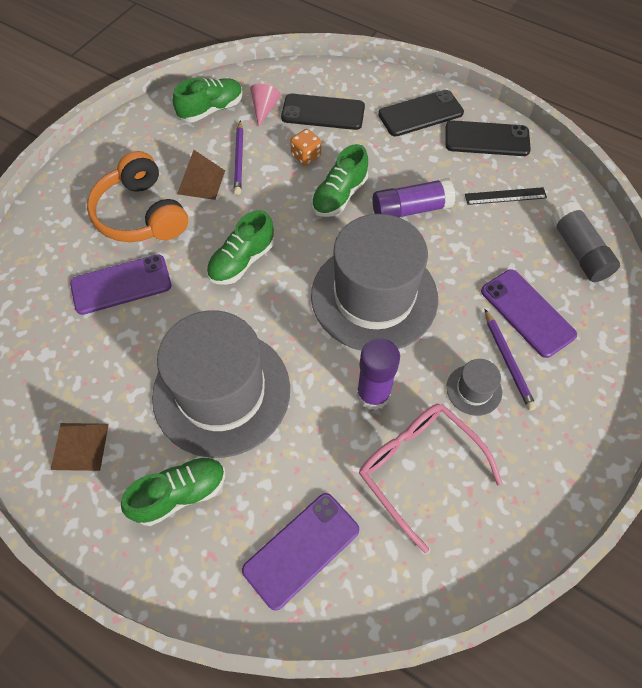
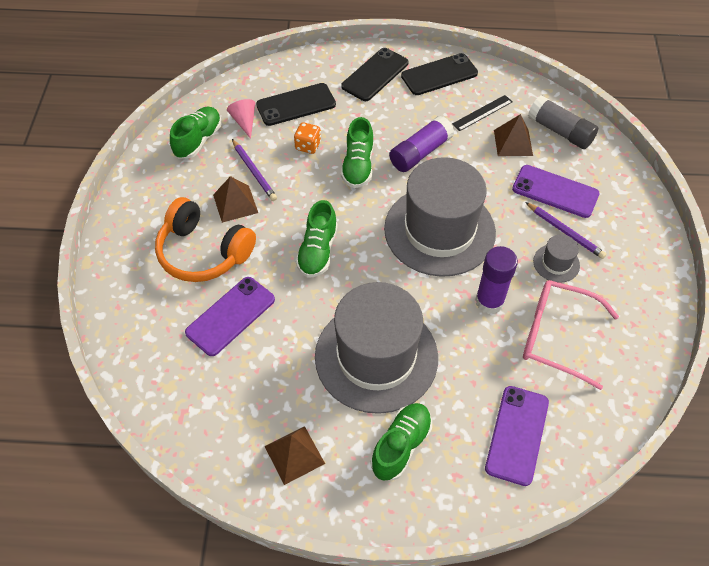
camera: 30 degrees left, 5 degrees down
none -> brown pyramid [494,114,533,156]

